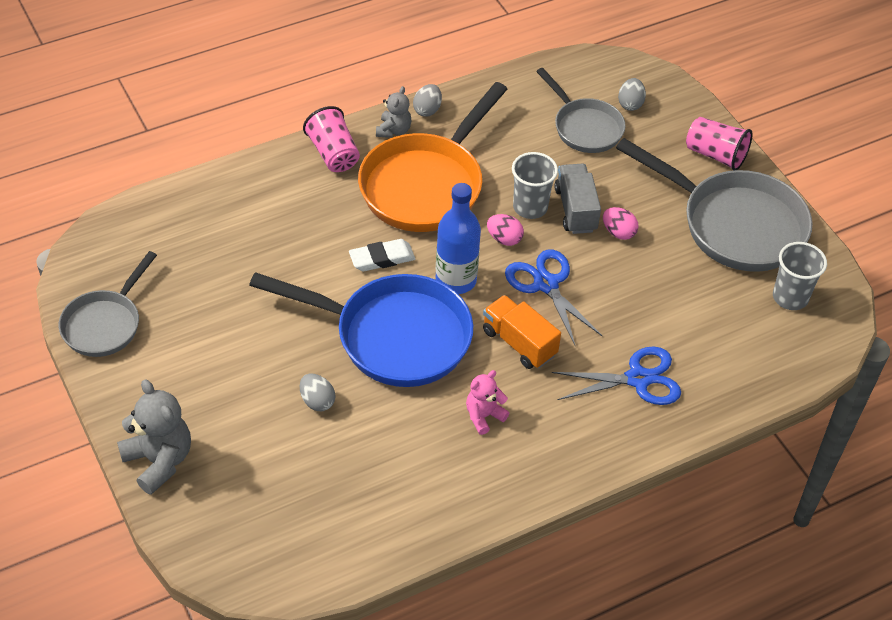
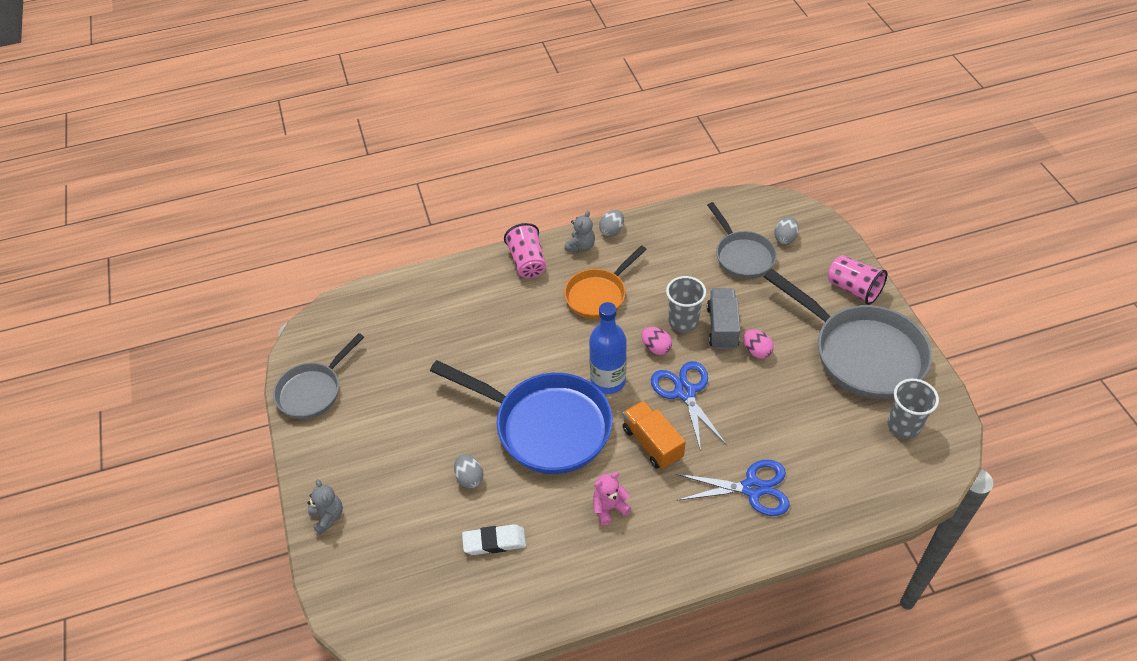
camera: 15 degrees right, 0 degrees up
grey teddy bear [117,379,191,495] -> grey teddy bear [307,479,343,535], size x0.59
white eraser [349,239,415,271] -> white eraser moved to [462,524,526,555]
orange pan [358,82,507,232] -> orange pan [564,245,647,319], size x0.59

